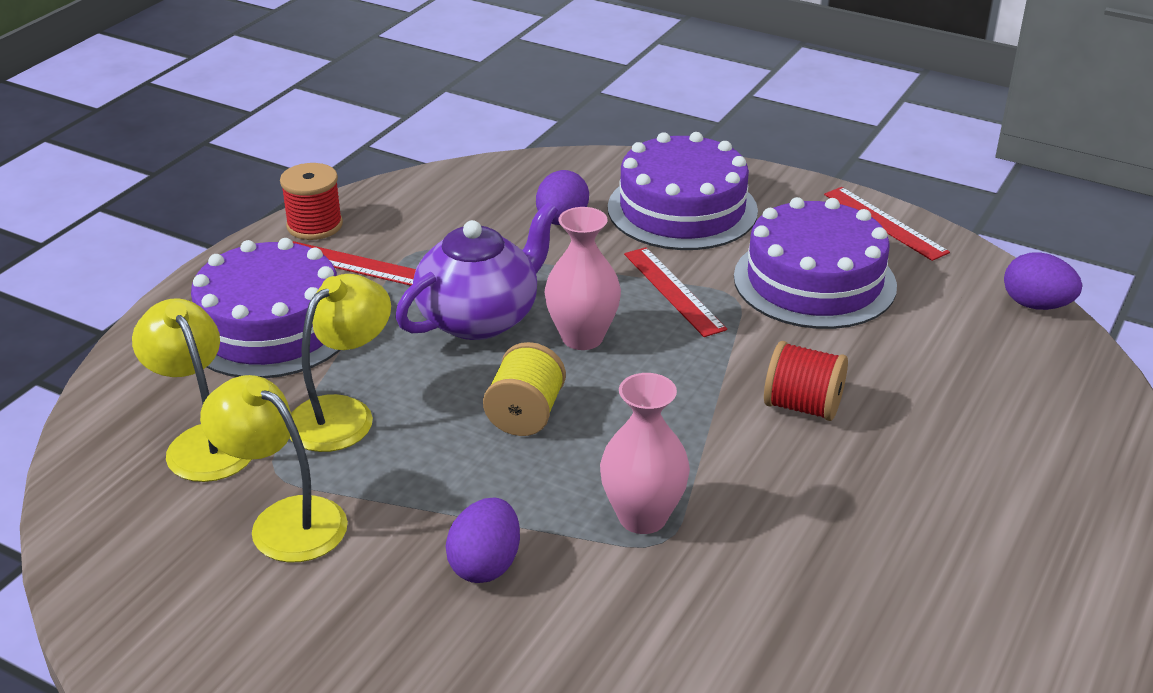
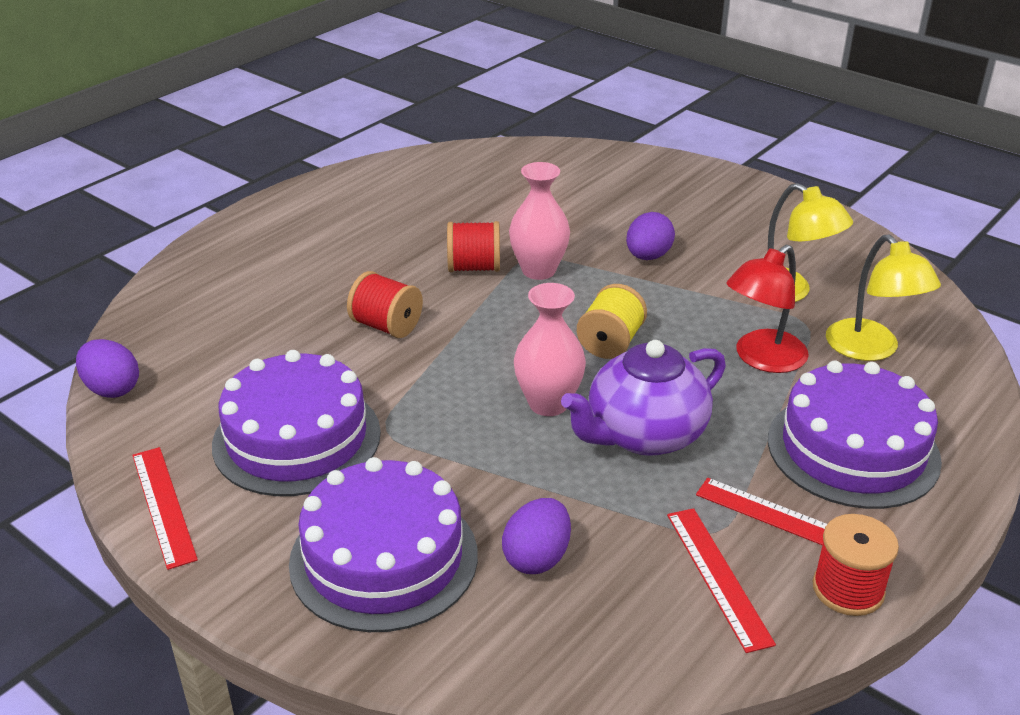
camera: 170 degrees left, 0 degrees up
yellow lamp [290,274,391,452] -> red lamp [727,245,809,373]
red ruler [624,247,727,337] -> red ruler moved to [667,508,776,653]
none -> red spool [447,221,500,272]

